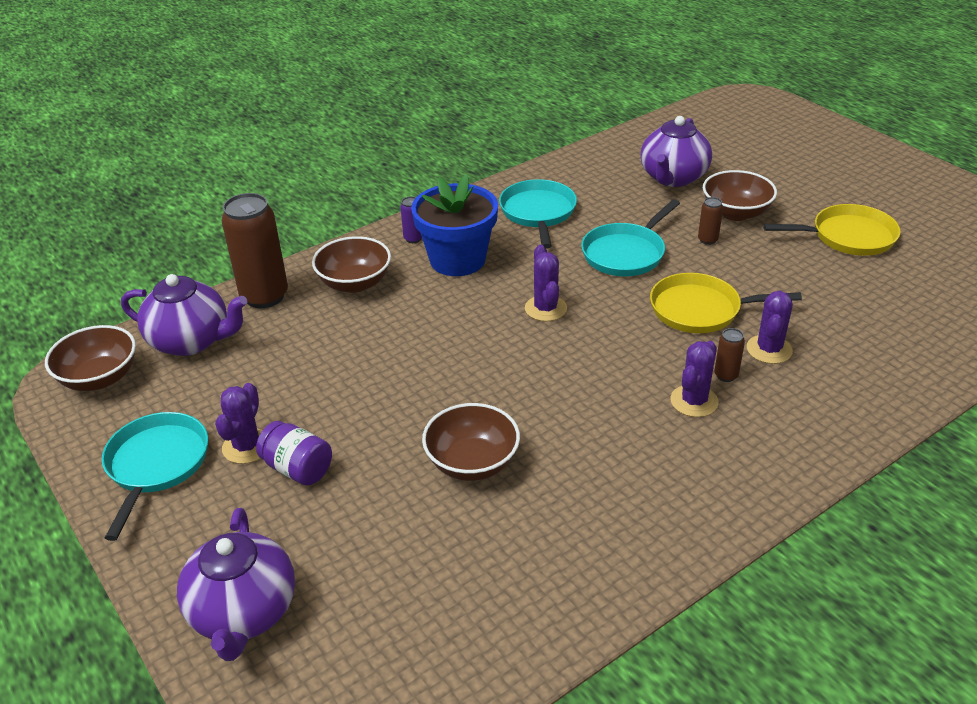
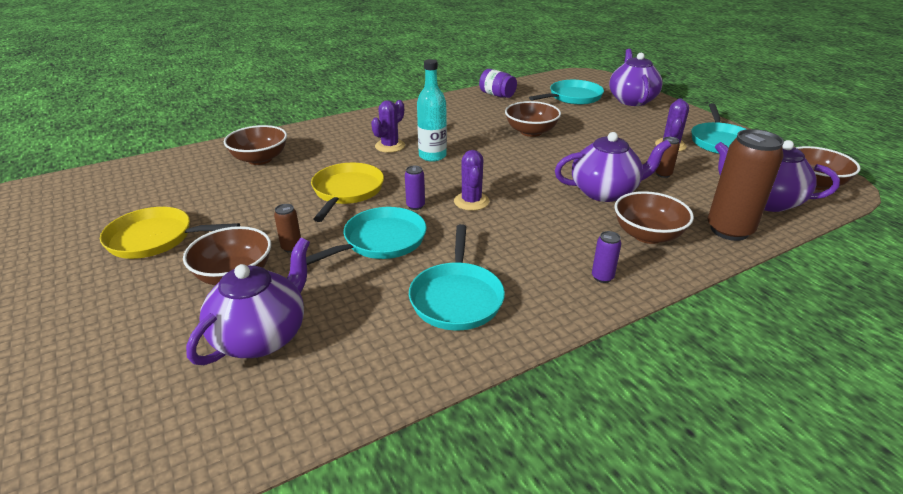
camera: 175 degrees left, 5 degrees down
purple jar [256,421,332,486] -> purple jar moved to [479,69,517,98]
blue flower pot [411,174,498,276] -> none
yellow pan [650,273,802,333] -> yellow pan turned 90 degrees counterclockwise [311,162,384,222]
brown can [714,328,745,382] -> brown can moved to [655,137,680,178]
purple cactus [747,290,793,364] -> none
none -> brown bowl [224,125,287,165]
none -> purple can [405,165,425,210]
none -> turquoise bottle [417,59,447,162]
none -> turquoise pan [529,80,604,105]
none -> purple teapot [555,132,671,202]

